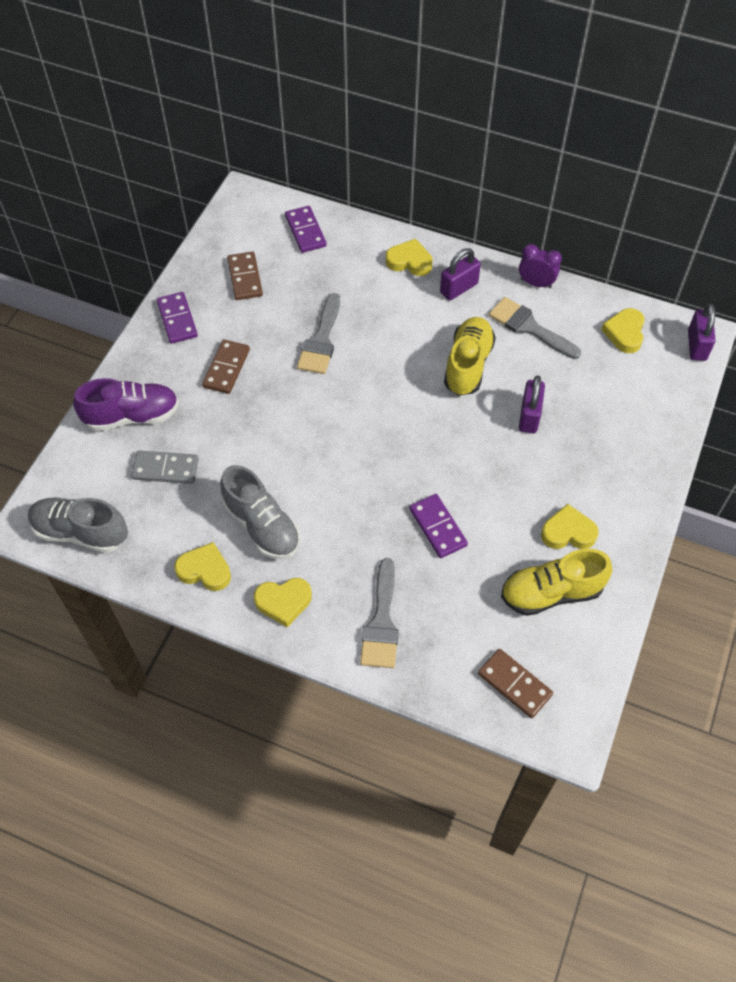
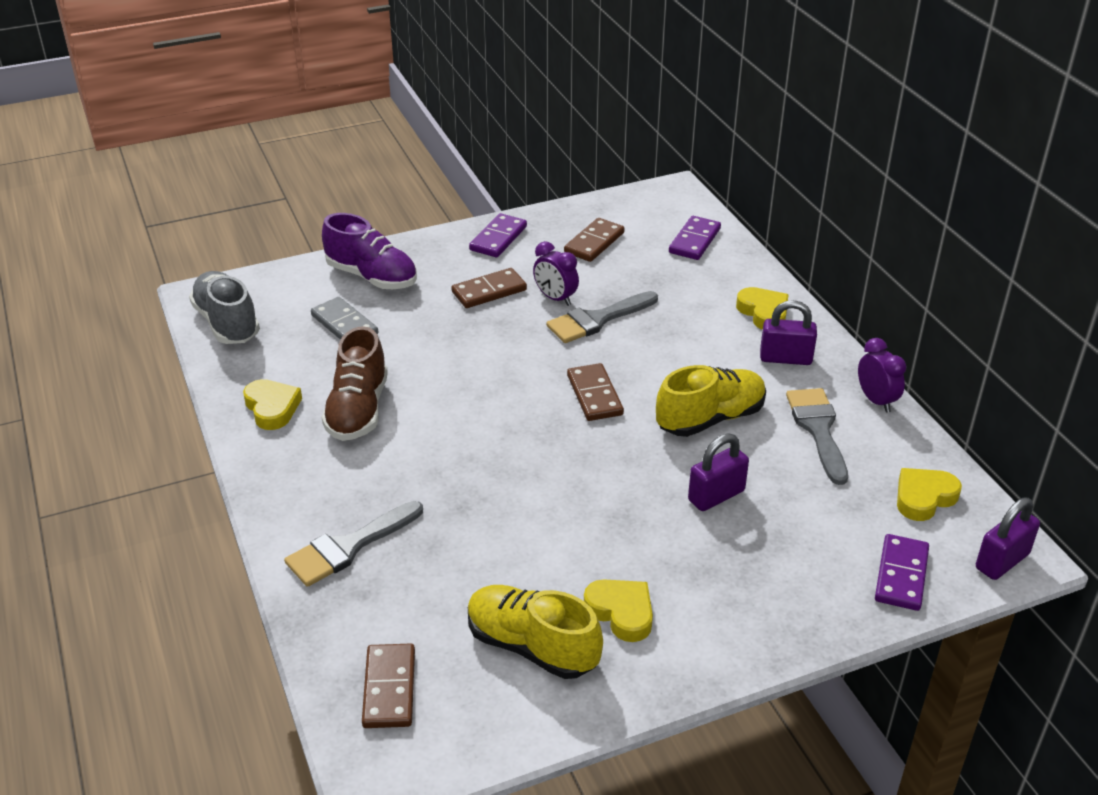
camera: 45 degrees right, 20 degrees down
grey shoe [220,465,300,559] -> brown shoe [322,326,388,441]
yellow heart [254,578,312,628] -> none
purple domino [409,494,468,558] -> purple domino moved to [875,534,929,611]
none -> purple clock [533,241,579,306]
none -> brown domino [567,363,624,421]

